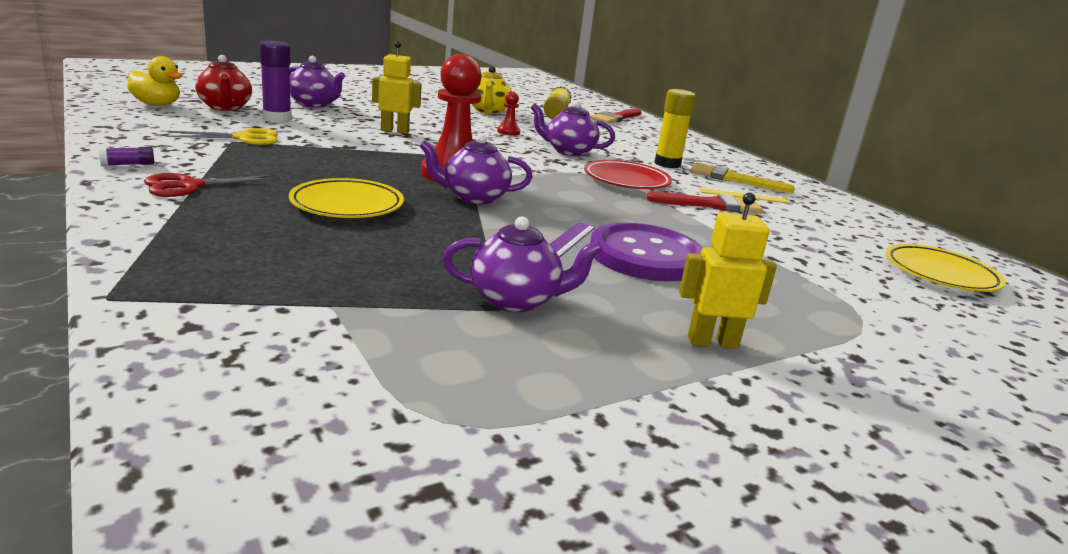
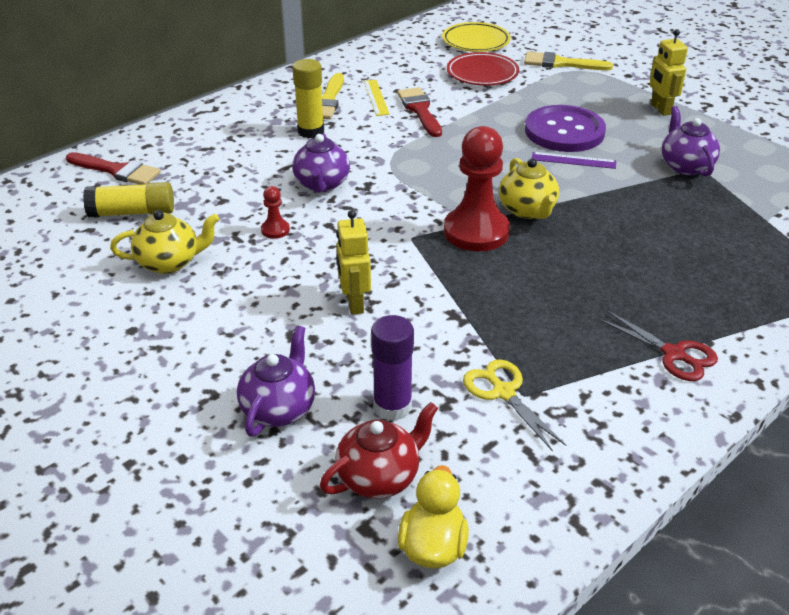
camera: 100 degrees left, 15 degrees up
purple glue stick [99,147,154,166] -> none
yellow plate [289,178,404,218] -> none
purple teapot [419,134,533,204] -> yellow teapot [499,158,559,219]
red plate [584,160,672,189] -> red plate moved to [447,52,519,86]
none -> yellow brush [524,52,613,70]

